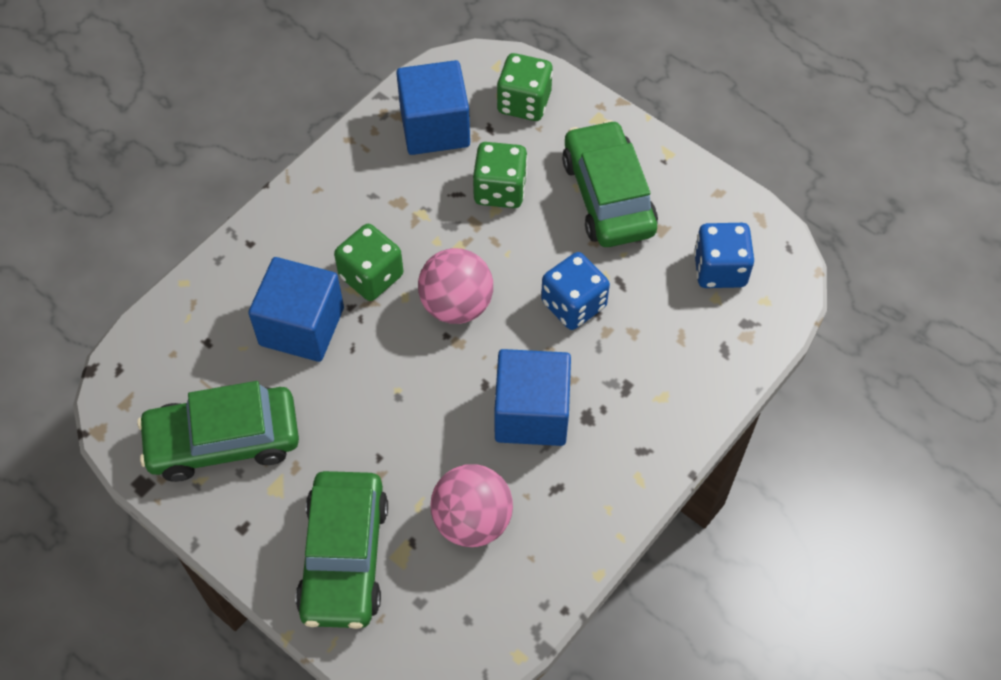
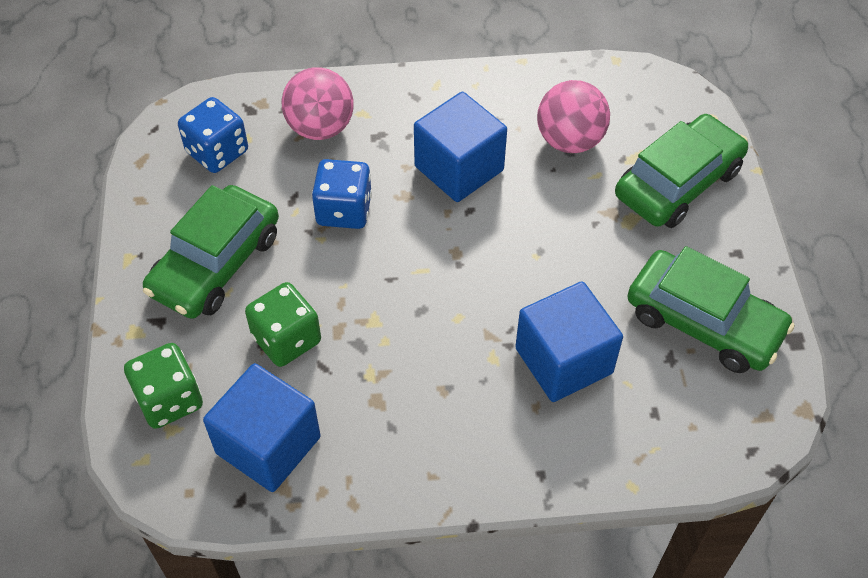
camera: 135 degrees left, 5 degrees down
green dice [334,224,403,301] -> none
pink ball [418,248,493,324] -> pink ball moved to [282,67,354,140]

